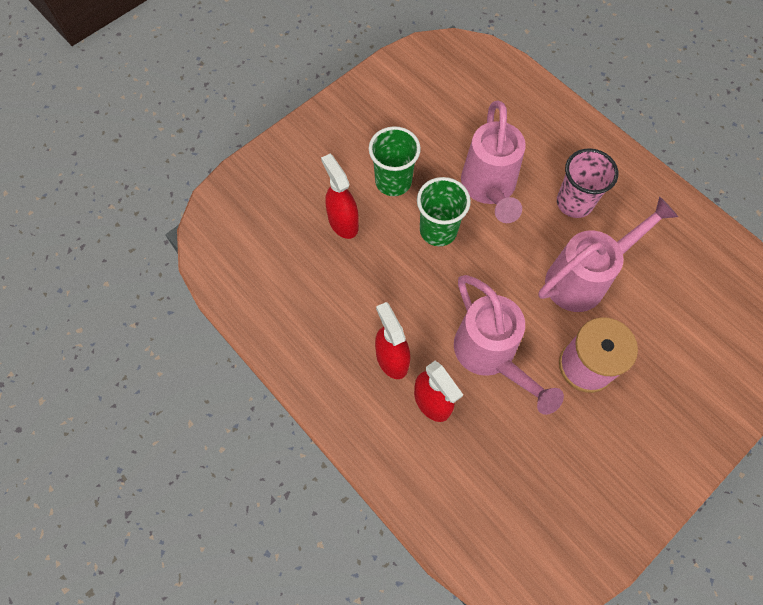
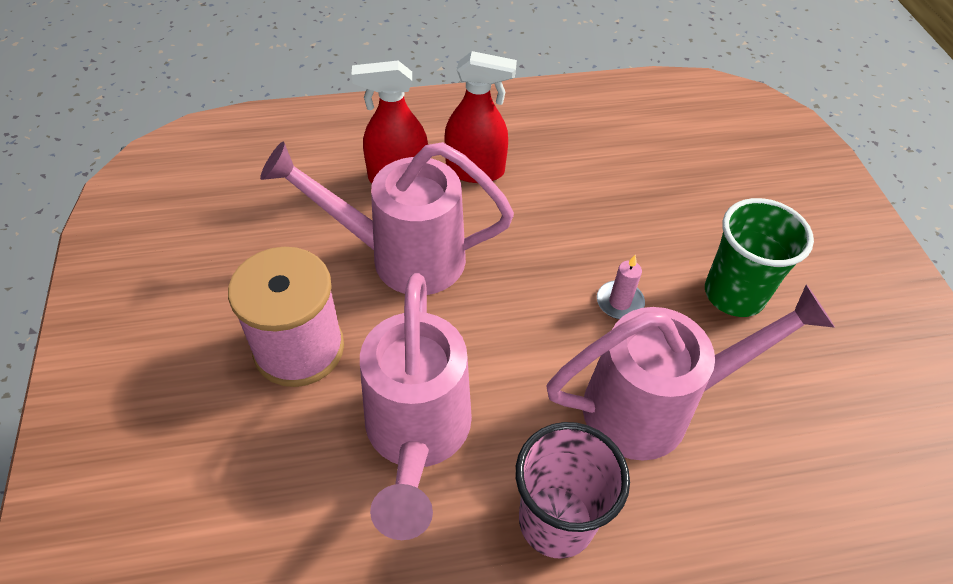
camera: 120 degrees right, 15 degrees down
red spray bottle [321,154,359,239] -> none
green cup [417,177,471,246] -> pink candle [597,255,645,319]
pink watering can [461,101,526,223] -> pink watering can turned 135 degrees clockwise [546,284,835,461]

